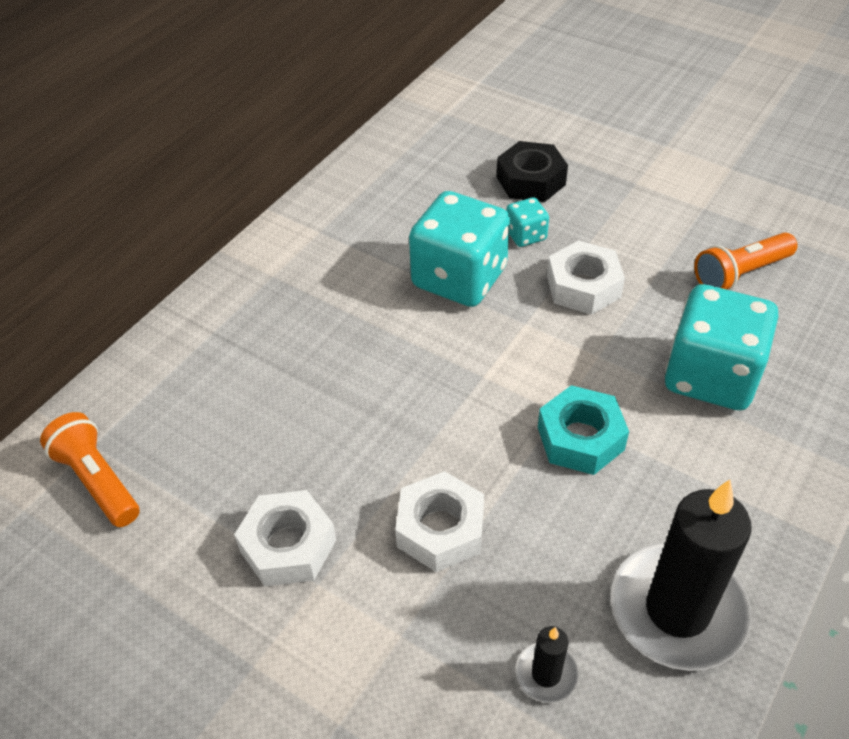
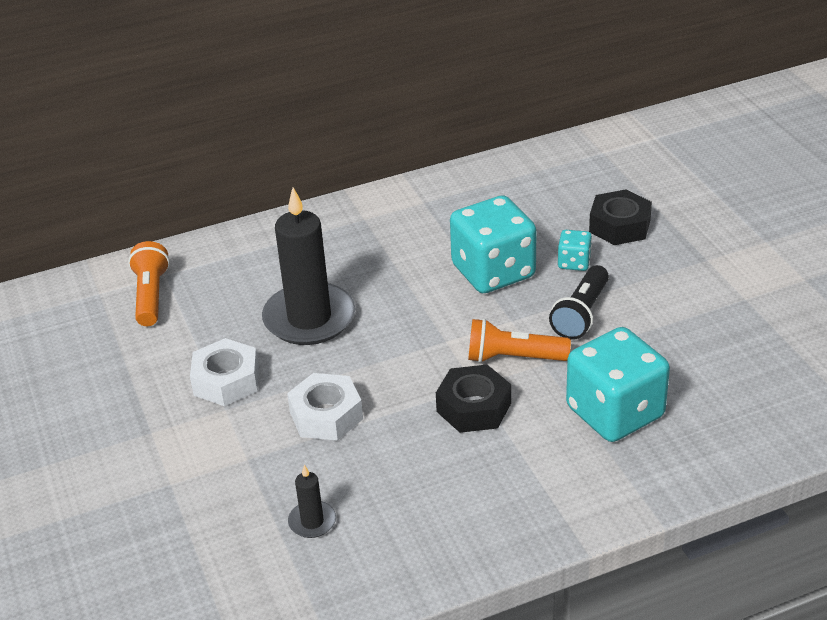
camera: 35 degrees right, 10 degrees down
turquoise nut [538,385,629,475] -> black nut [436,365,511,433]
white nut [547,240,625,315] -> black flashlight [549,265,609,340]
black candle [610,480,752,671] -> black candle moved to [262,188,356,345]
orange flashlight [694,232,798,290] -> orange flashlight moved to [468,318,571,363]

